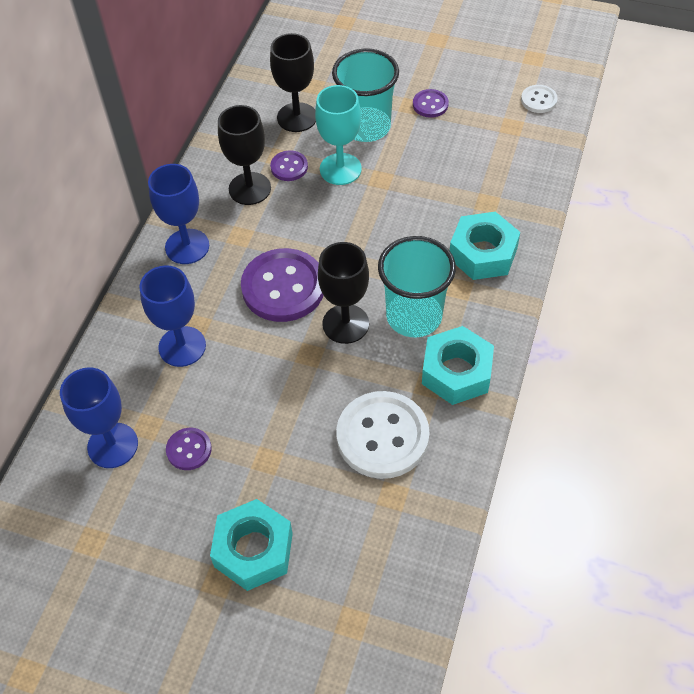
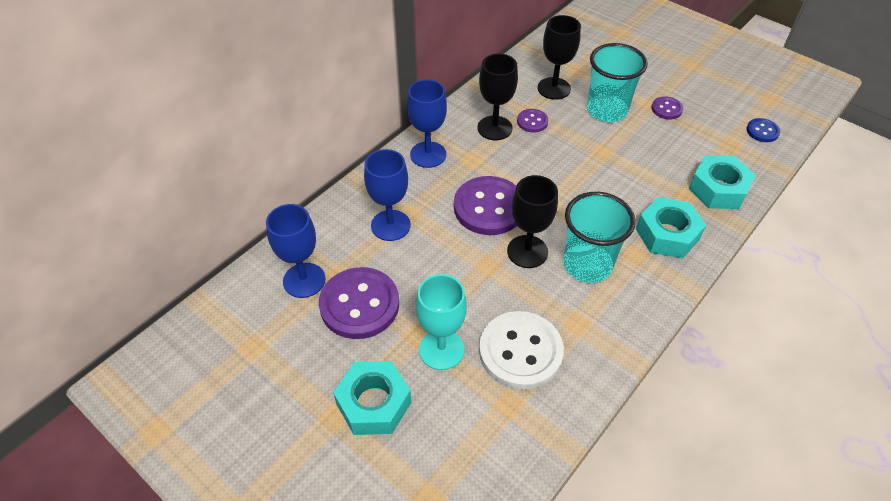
camera: 20 degrees right, 5 degrees down
purple button [166,428,212,470] -> purple button [319,267,399,339], size x2.06
turquoise goblet [315,85,362,185] -> turquoise goblet moved to [416,274,467,370]
turquoise nut [422,326,494,405] -> turquoise nut moved to [689,155,756,209]
white button [521,85,558,113] -> blue button [746,118,780,142]

